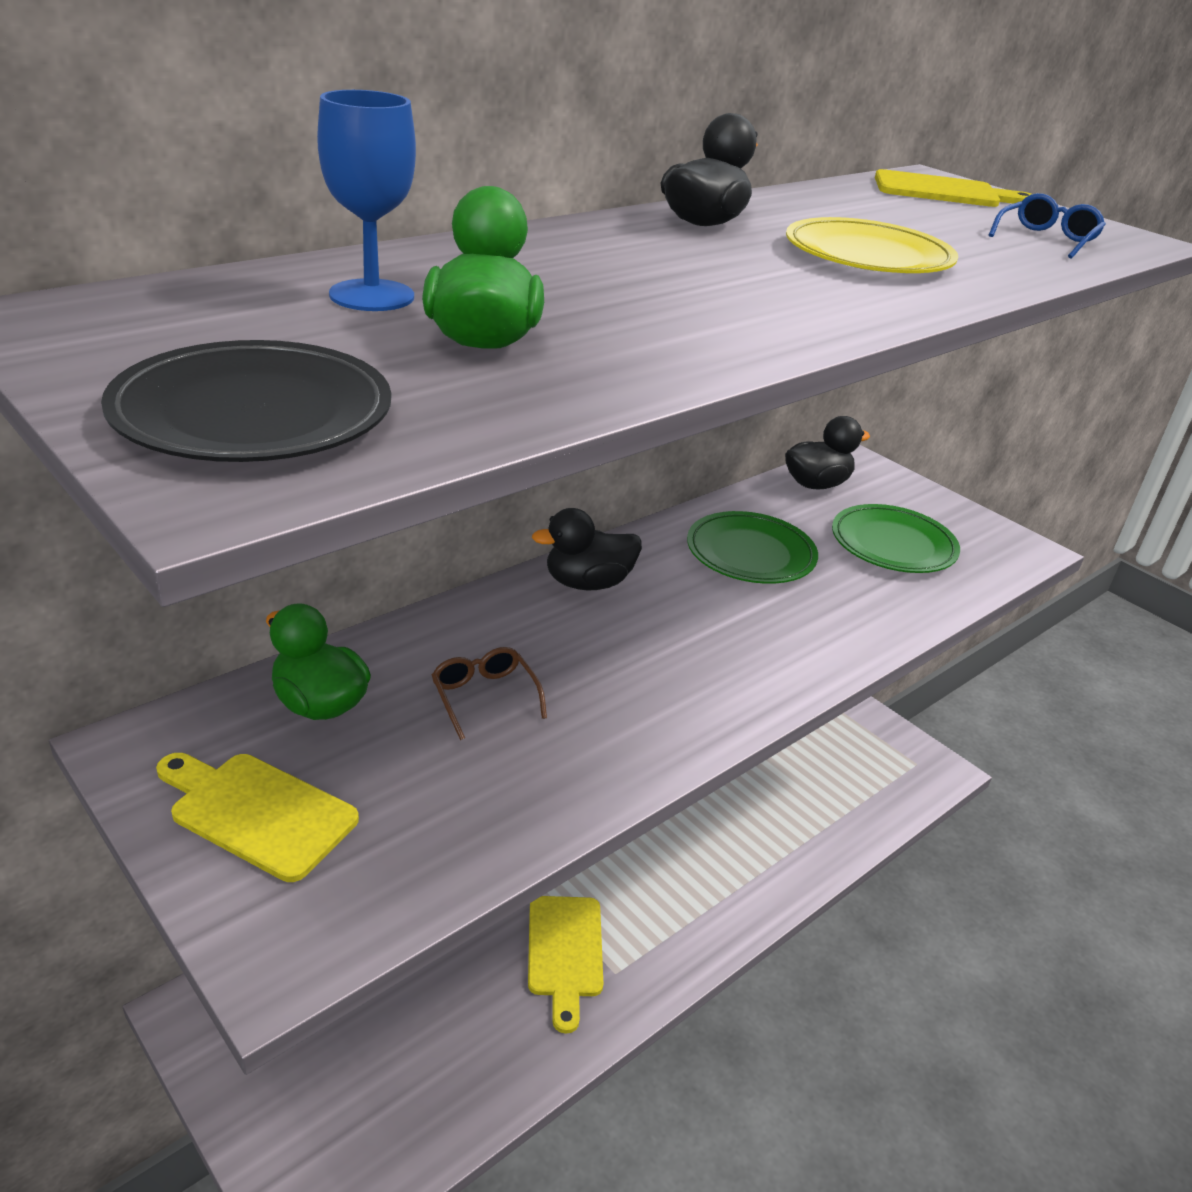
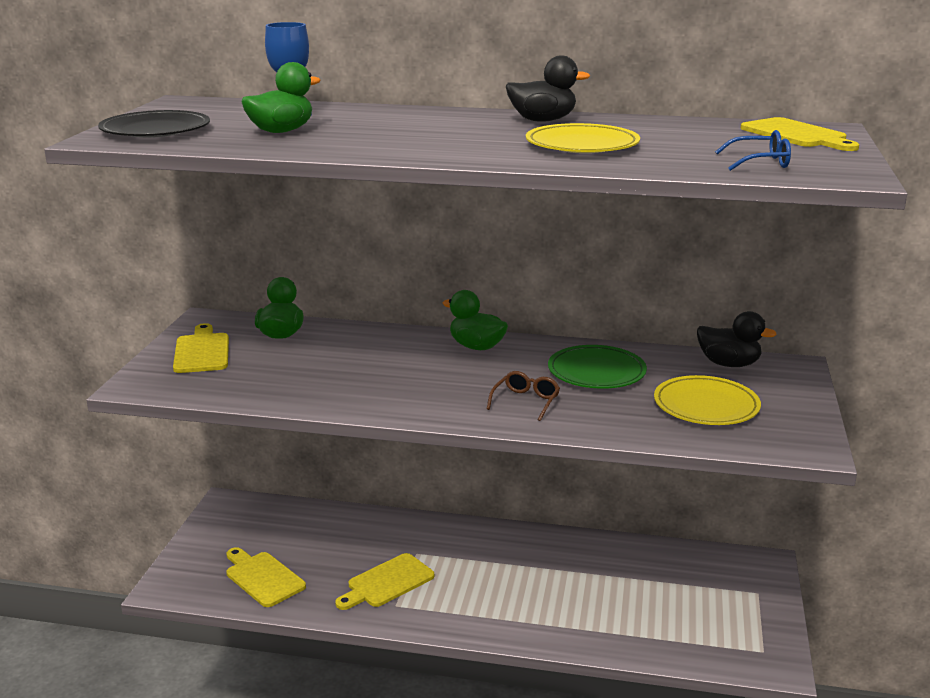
camera: 55 degrees right, 10 degrees down
brown glasses [432,647,547,740] -> brown glasses moved to [487,371,560,421]
black duck [532,508,642,590] -> green duck [443,290,508,350]
green plate [832,504,960,573] -> yellow plate [654,375,761,425]
none -> yellow cutting board [226,547,306,607]

